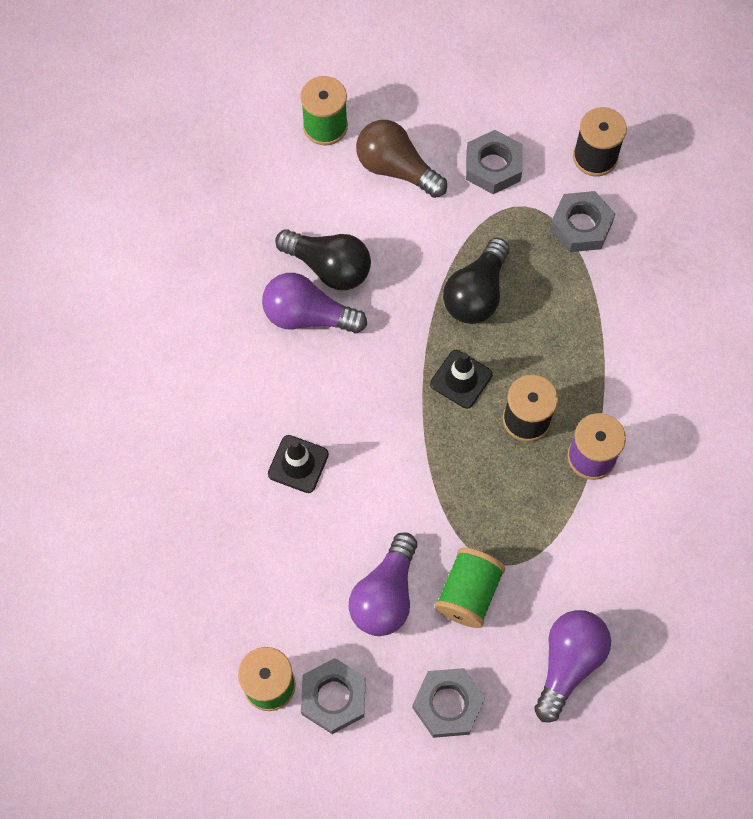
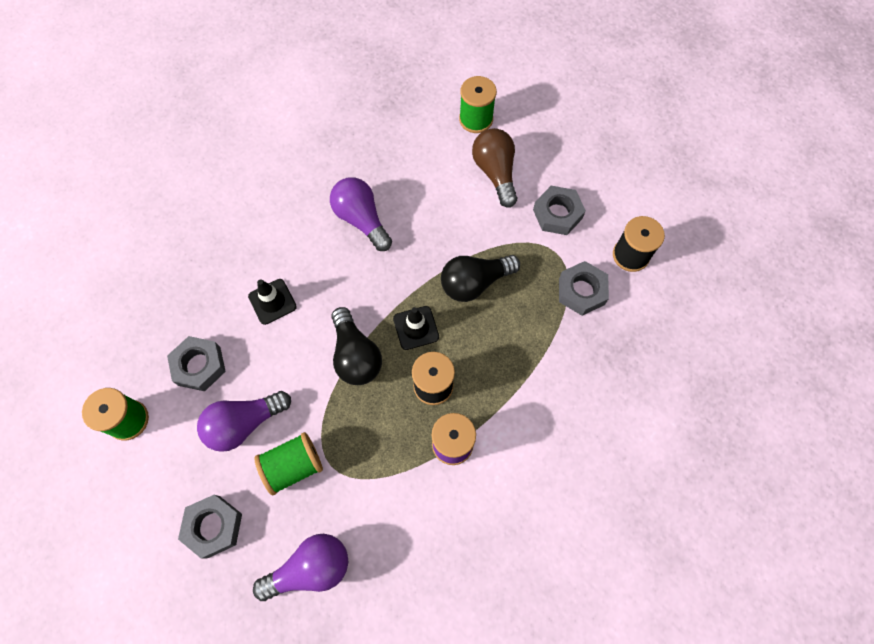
camera: 40 degrees right, 0 degrees up
black light bulb [275,229,371,290] -> black light bulb moved to [331,307,382,385]
grey nut [301,658,366,734] -> grey nut moved to [167,336,226,391]

